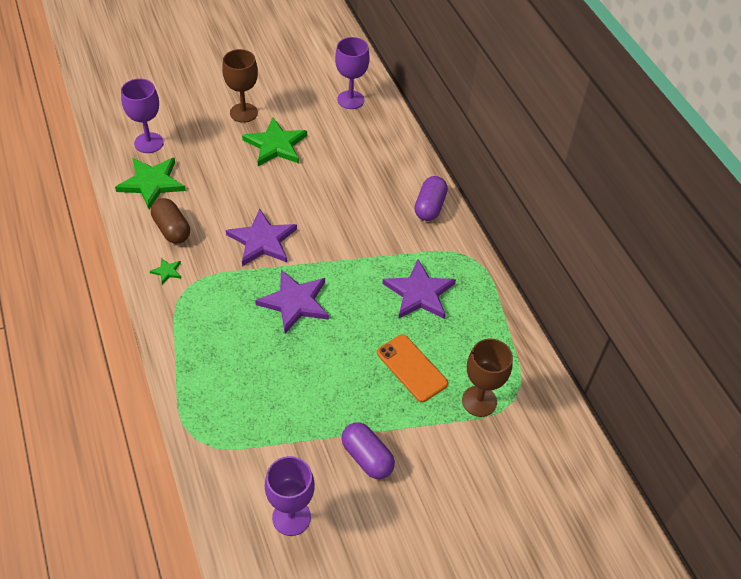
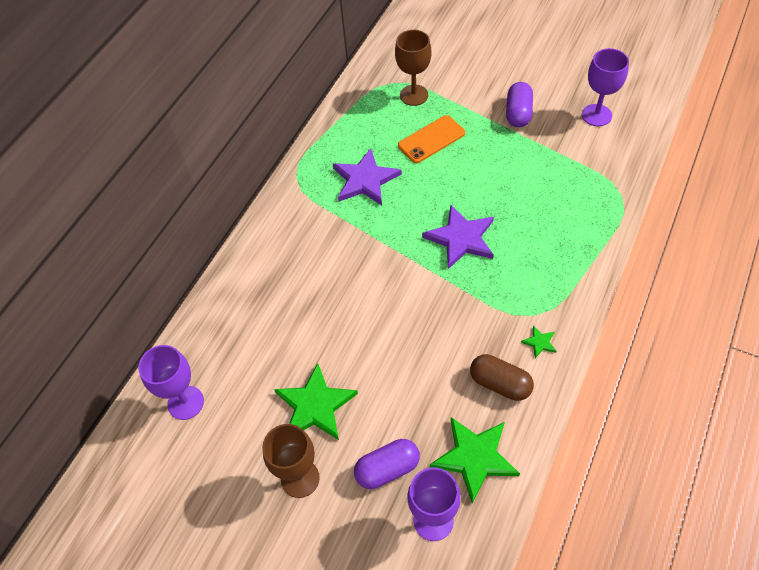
camera: 125 degrees left, 5 degrees up
brown capsule [151,198,190,244] -> brown capsule turned 75 degrees counterclockwise [470,354,534,401]
purple star [226,209,297,266] -> none
orange phone [377,334,448,402] -> orange phone turned 45 degrees clockwise [398,115,465,163]
purple capsule [414,176,448,221] -> purple capsule moved to [354,439,420,489]

